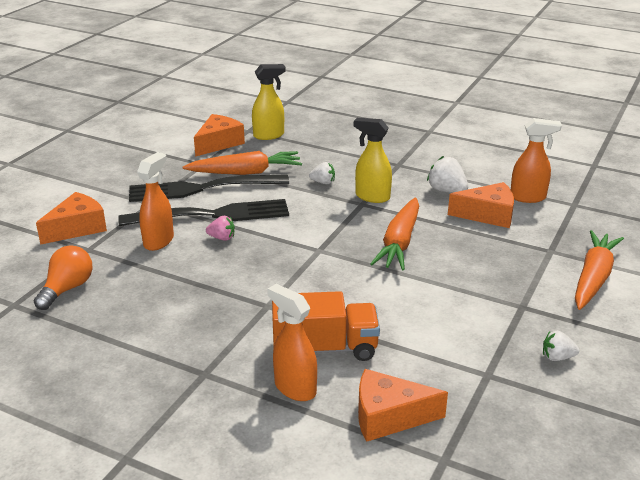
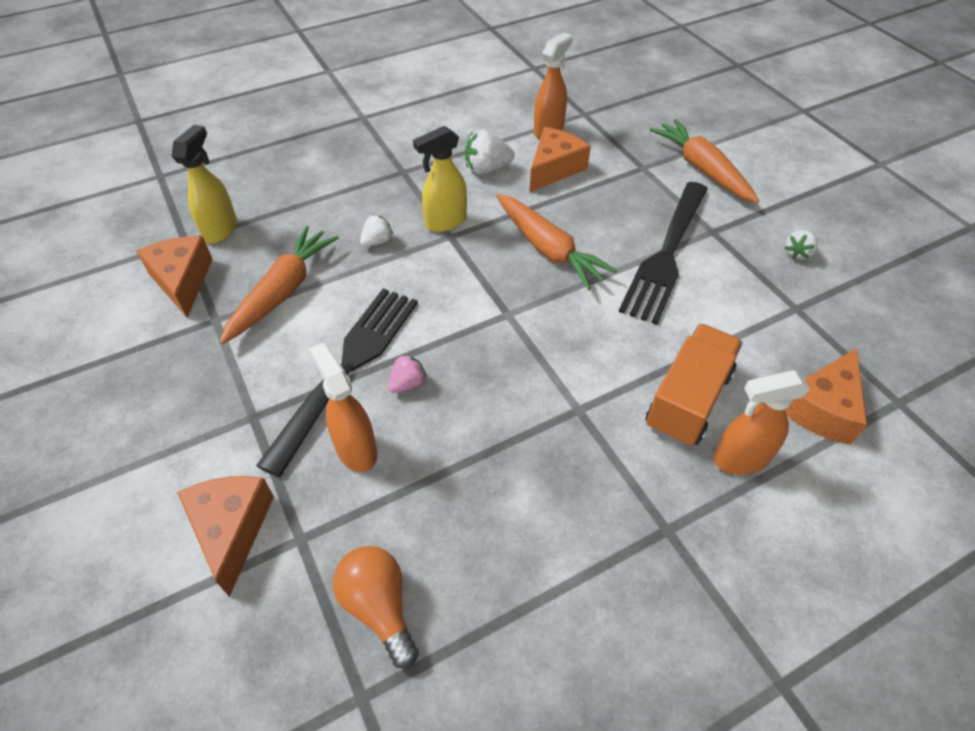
camera: 55 degrees left, 20 degrees up
black fork [129,174,289,202] -> black fork moved to [619,182,708,325]

